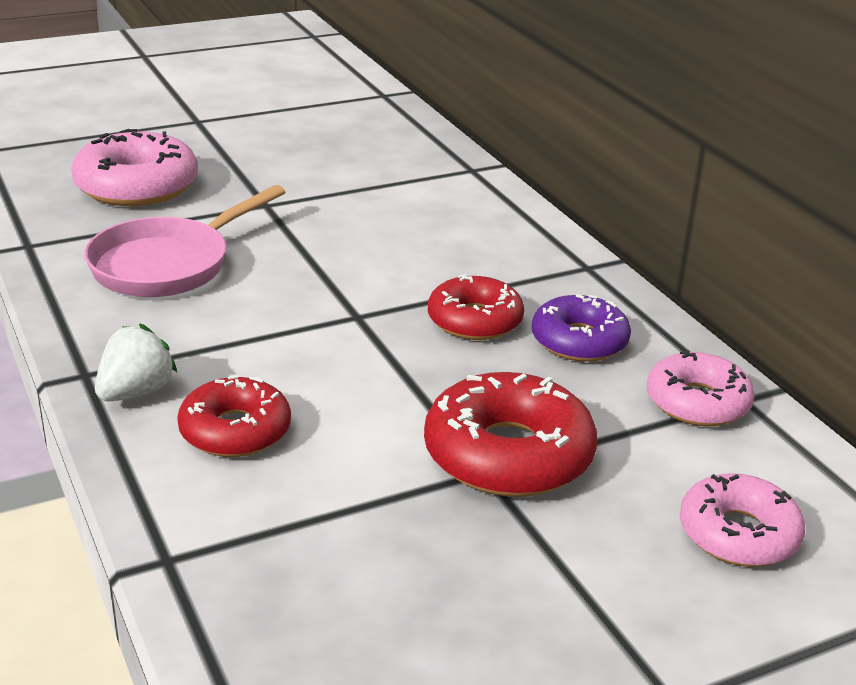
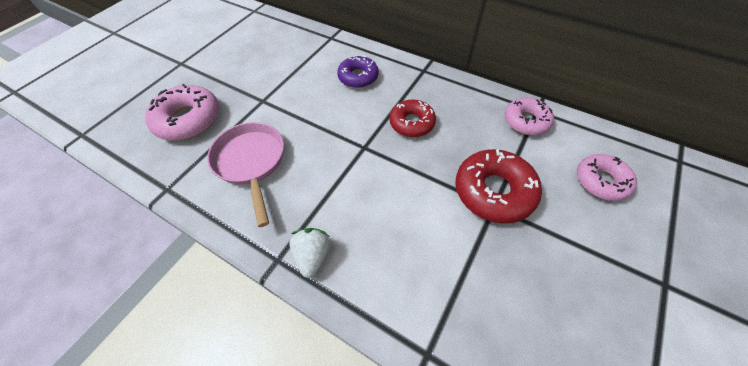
camera: 30 degrees left, 25 degrees up
pink pan [84,185,285,297] -> pink pan turned 150 degrees clockwise [207,122,284,227]
red donut [177,375,291,457] -> none
purple donut [532,294,631,362] -> purple donut moved to [337,55,379,88]

